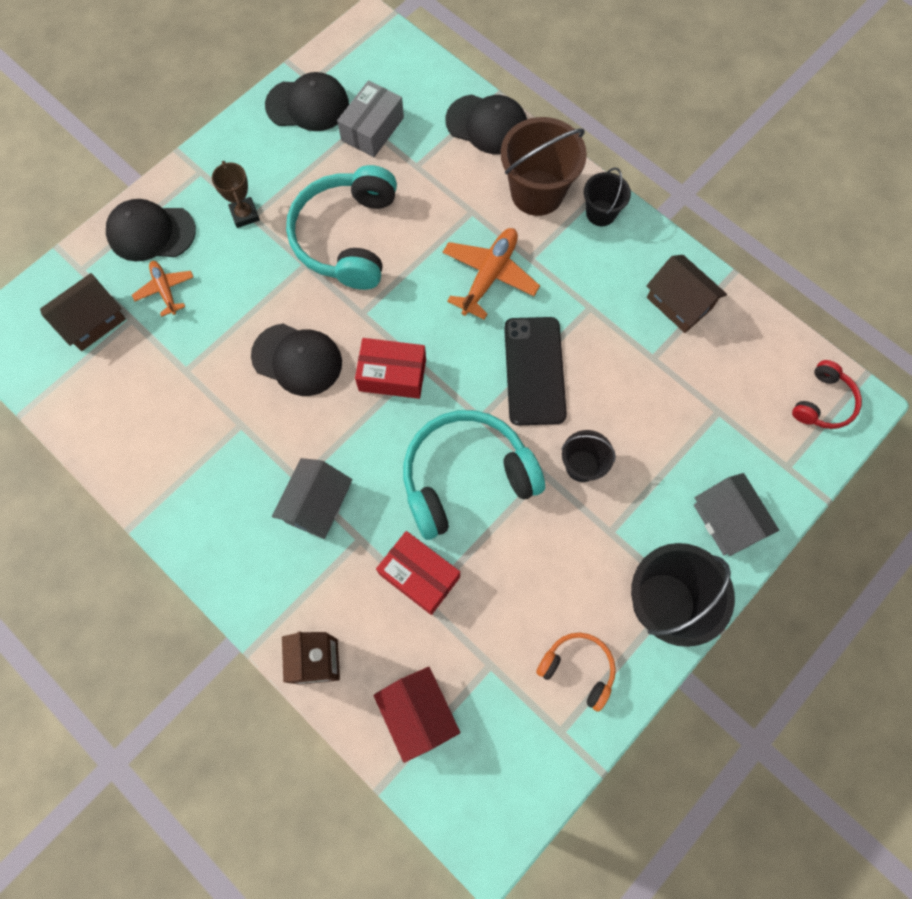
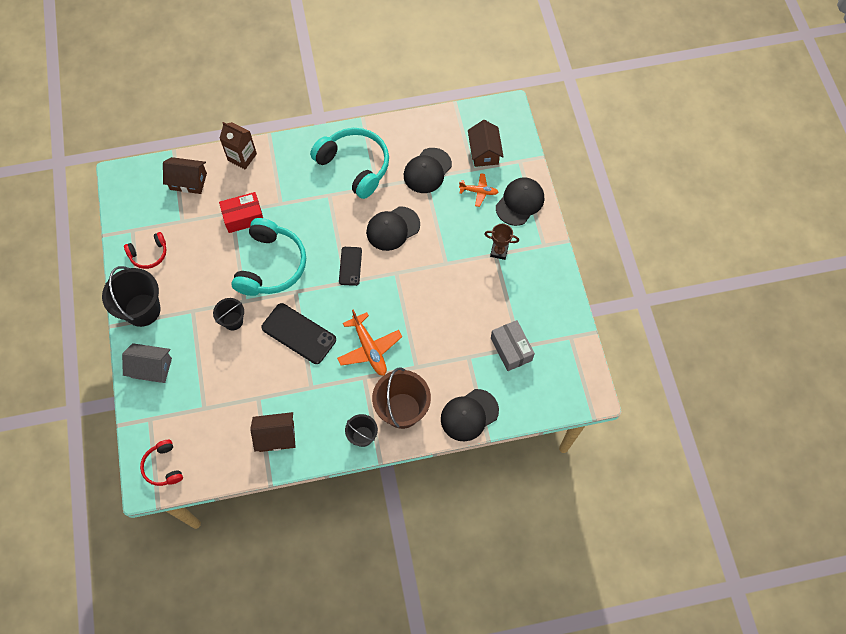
camera: 125 degrees right, 5 degrees down
black cap [265,72,349,131] -> black cap moved to [404,148,452,193]
grey house [272,458,352,539] -> none
turquoise headphones [286,165,397,290] -> turquoise headphones moved to [310,128,389,199]
red box [355,338,426,399] -> black phone [339,247,362,286]
red house [373,667,460,763] -> brown house [163,157,207,194]
orange headphones [536,633,616,712] -> red headphones [124,232,166,269]

